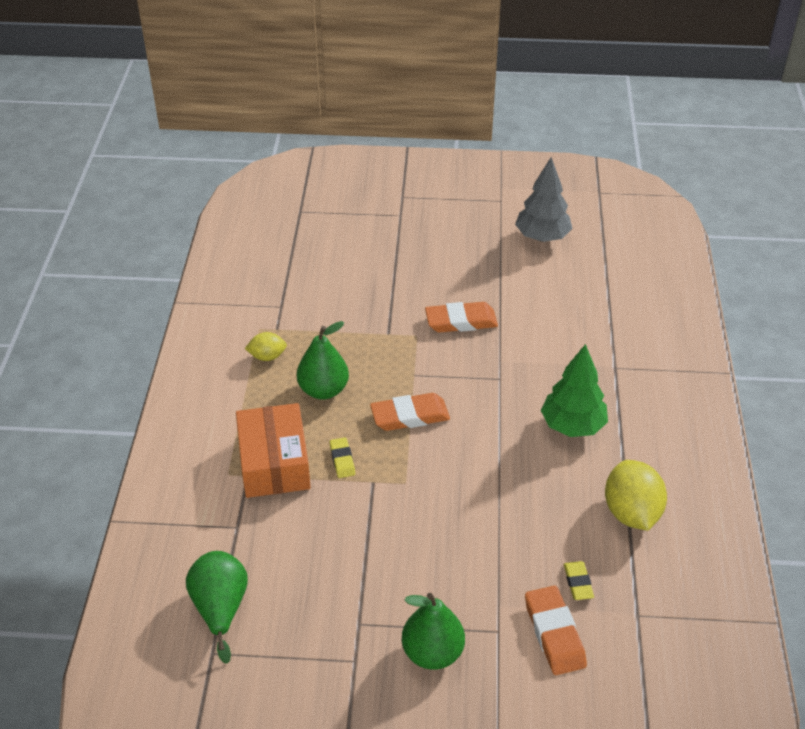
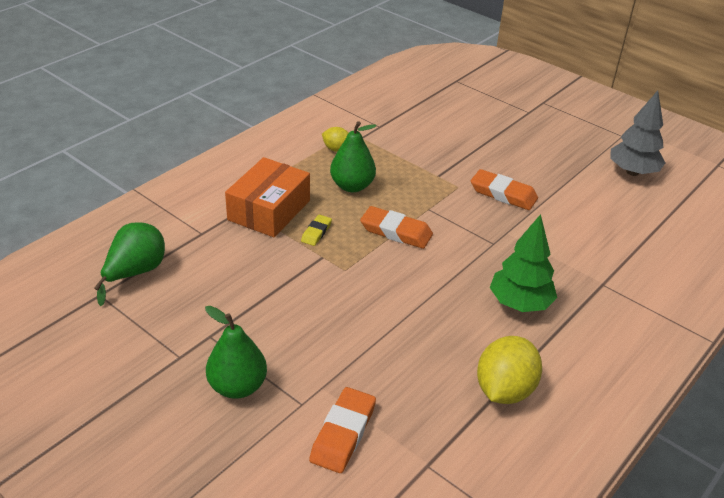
camera: 35 degrees right, 5 degrees down
yellow eraser [564,561,594,600] -> none

